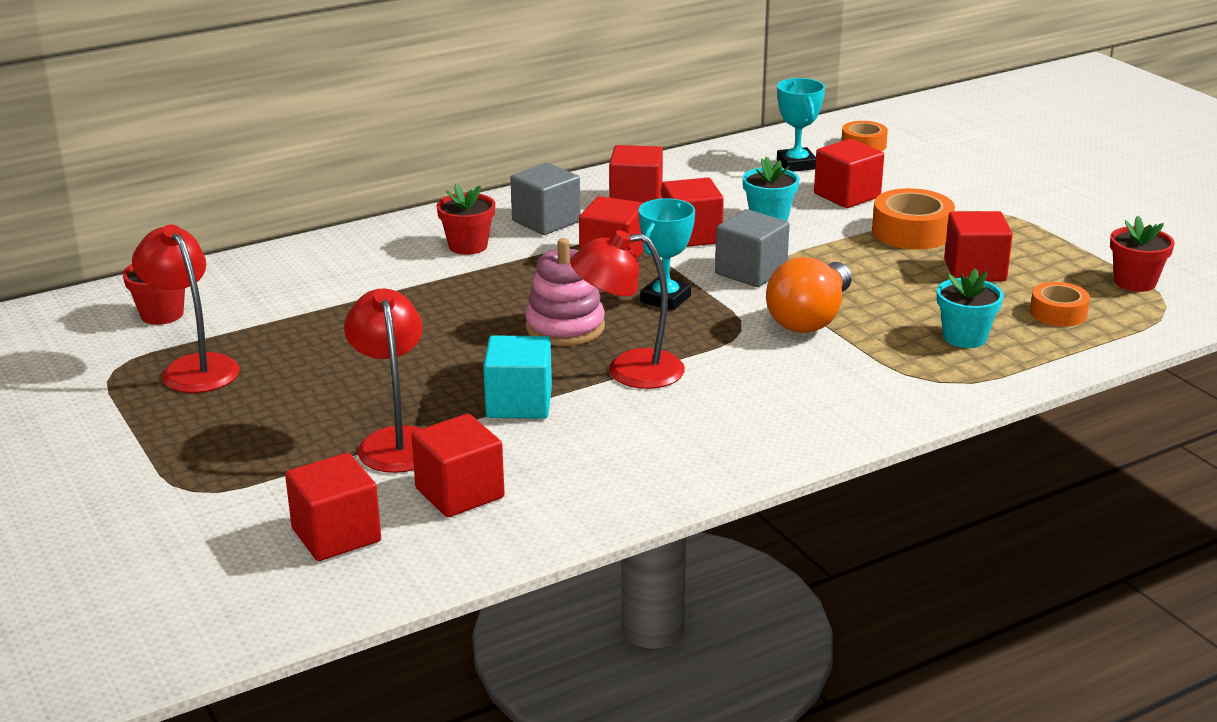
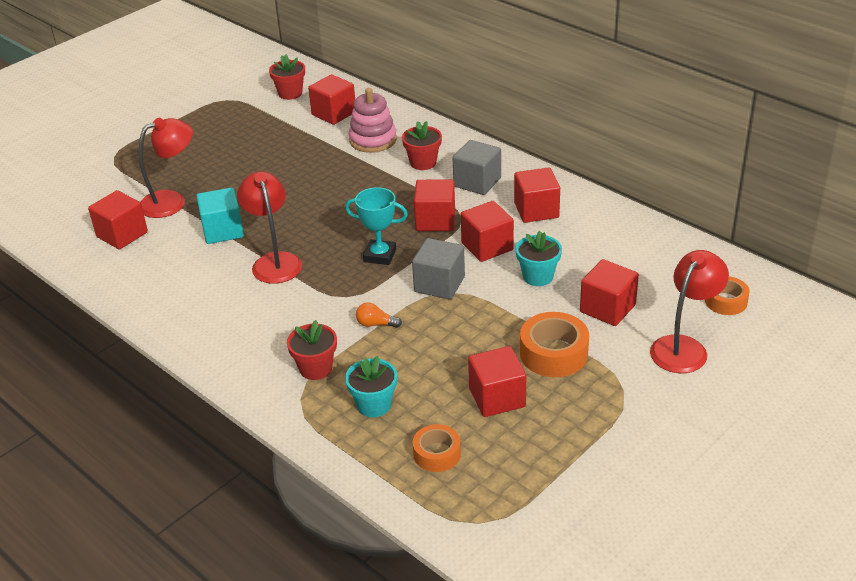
camera: 75 degrees right, 10 degrees up
red lamp [132,224,240,393] -> red lamp moved to [650,250,729,373]
red cube [285,453,381,561] -> red cube moved to [308,74,355,125]
pink stacking toy [525,238,605,346] -> pink stacking toy moved to [349,88,397,153]
orange light bulb [766,257,852,333] -> orange light bulb [356,302,402,328], size x0.44
turquoise trophy [777,78,825,172] -> none
red flower pot [1110,216,1175,292] -> red flower pot moved to [287,320,337,380]

